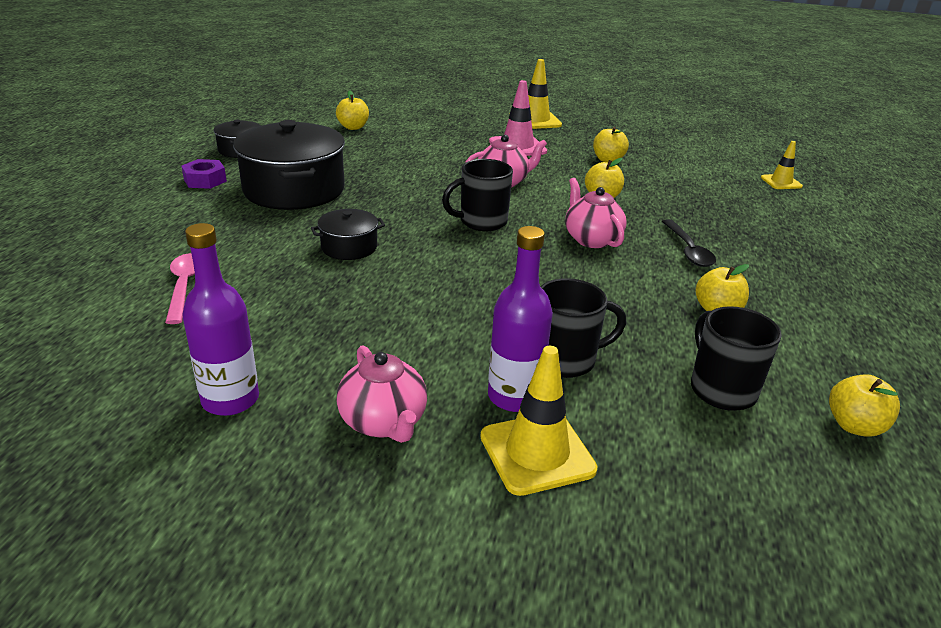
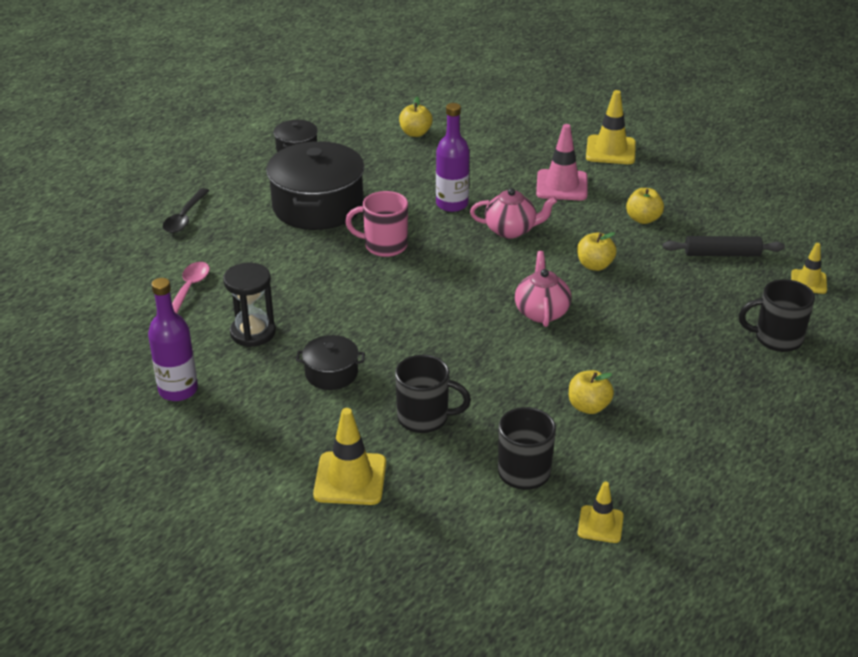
camera: 25 degrees right, 5 degrees up
purple nut [181,159,227,189] -> none
black pot [311,209,385,260] -> black pot moved to [296,335,365,390]
pink teapot [337,345,427,443] -> none
black mug [442,159,513,231] -> black mug moved to [739,279,815,352]
purple bottle [488,226,553,412] -> purple bottle moved to [436,103,470,212]
black spoon [662,219,716,267] -> black spoon moved to [163,188,210,233]
yellow apple [829,374,900,436] -> yellow traffic cone [578,482,624,543]
none -> black hourglass [223,263,276,347]
none -> pink mug [345,191,408,257]
none -> black rolling pin [663,236,785,256]

